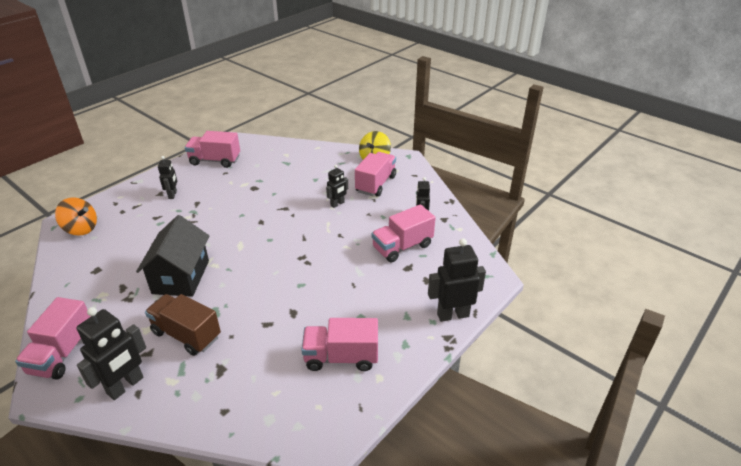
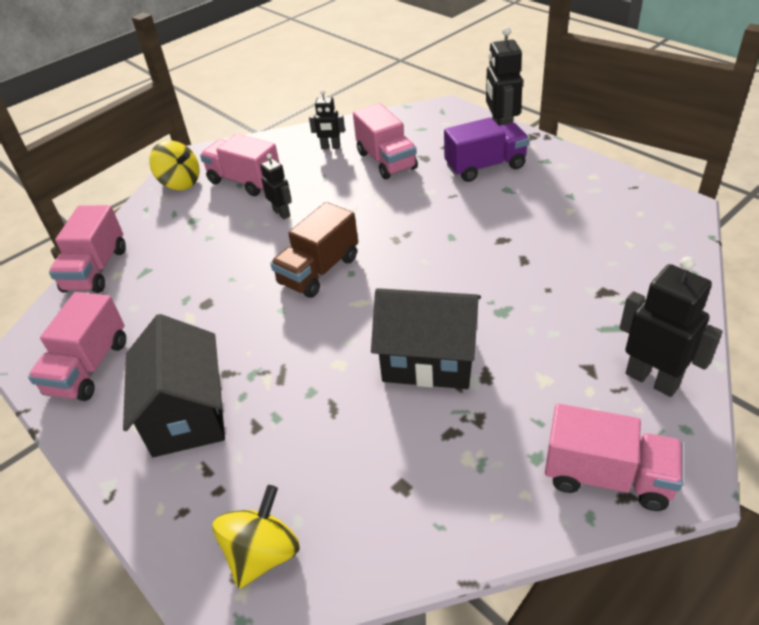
camera: 80 degrees left, 5 degrees up
orange spinning top [55,198,97,236] -> yellow spinning top [213,485,300,589]
brown truck [145,294,221,356] -> brown truck moved to [270,202,358,298]
black robot [158,156,177,199] -> black house [123,314,225,457]
pink truck [301,318,378,371] -> pink truck moved to [49,205,126,293]
none -> purple truck [444,117,529,182]

